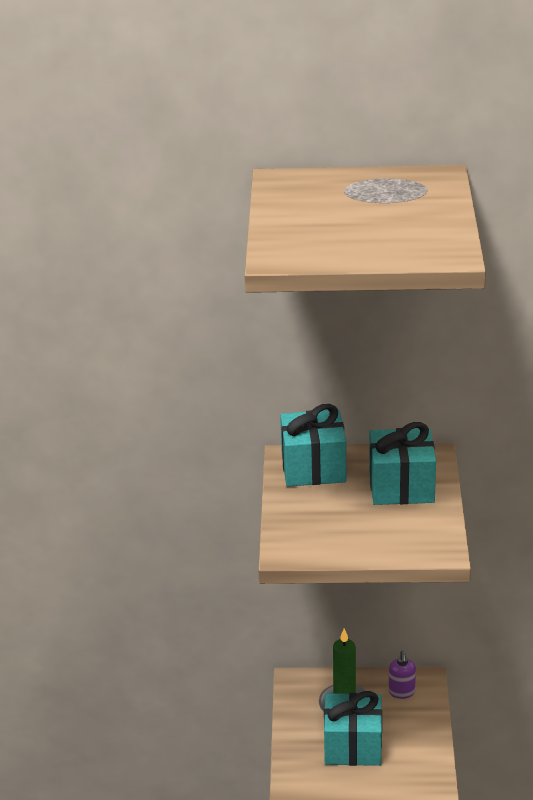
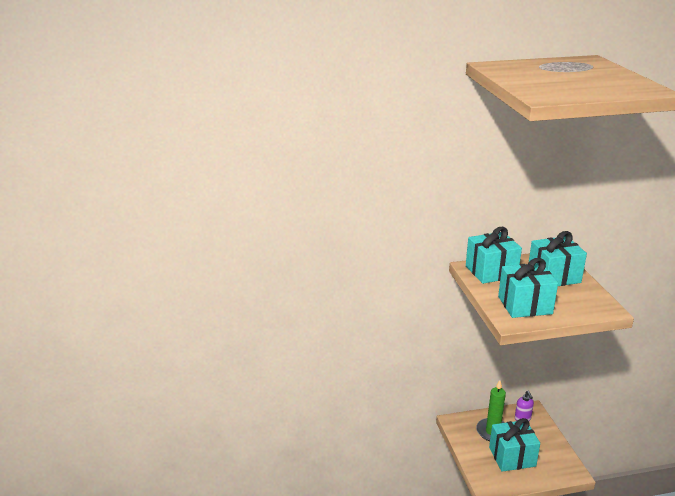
camera: 15 degrees left, 5 degrees down
none -> turquoise gift [498,258,558,318]

